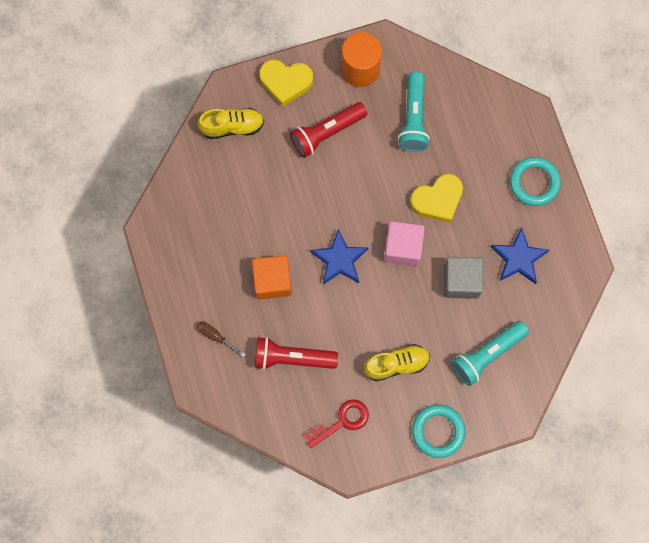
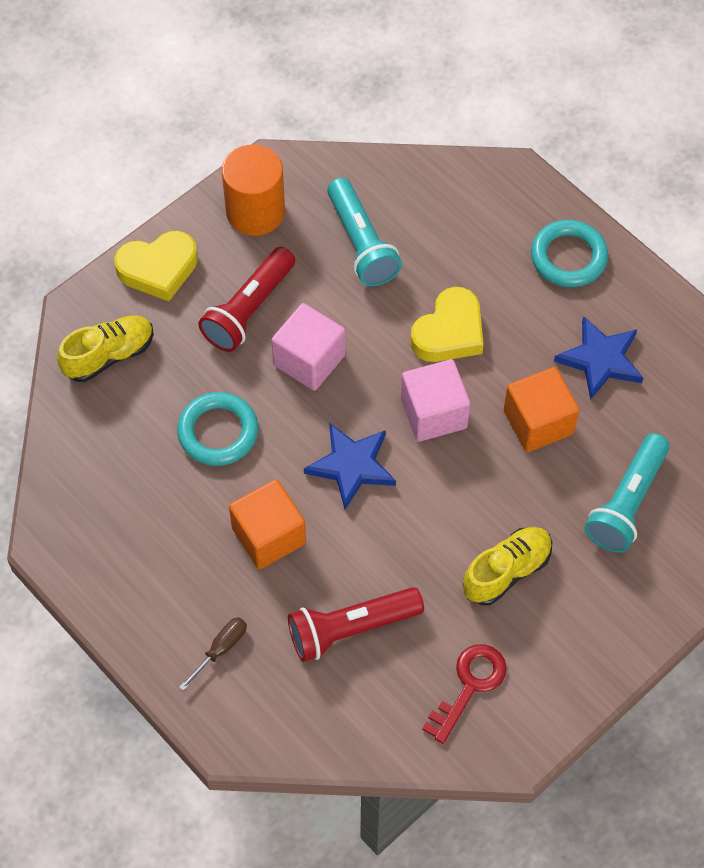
camera: 25 degrees left, 15 degrees down
brown screwdriver [197,321,246,357] -> brown screwdriver turned 120 degrees clockwise [179,617,247,691]
turquoise ring [412,405,465,458] -> turquoise ring moved to [177,392,258,466]
grey cube [444,257,483,299] -> orange cube [503,367,579,452]
none -> pink cube [271,303,345,391]

